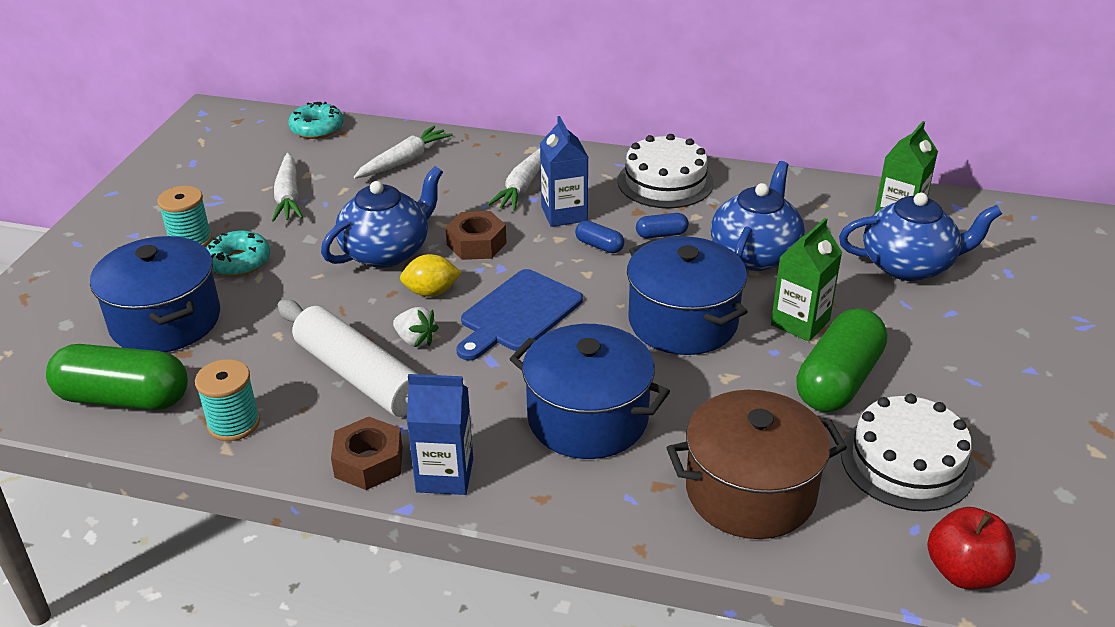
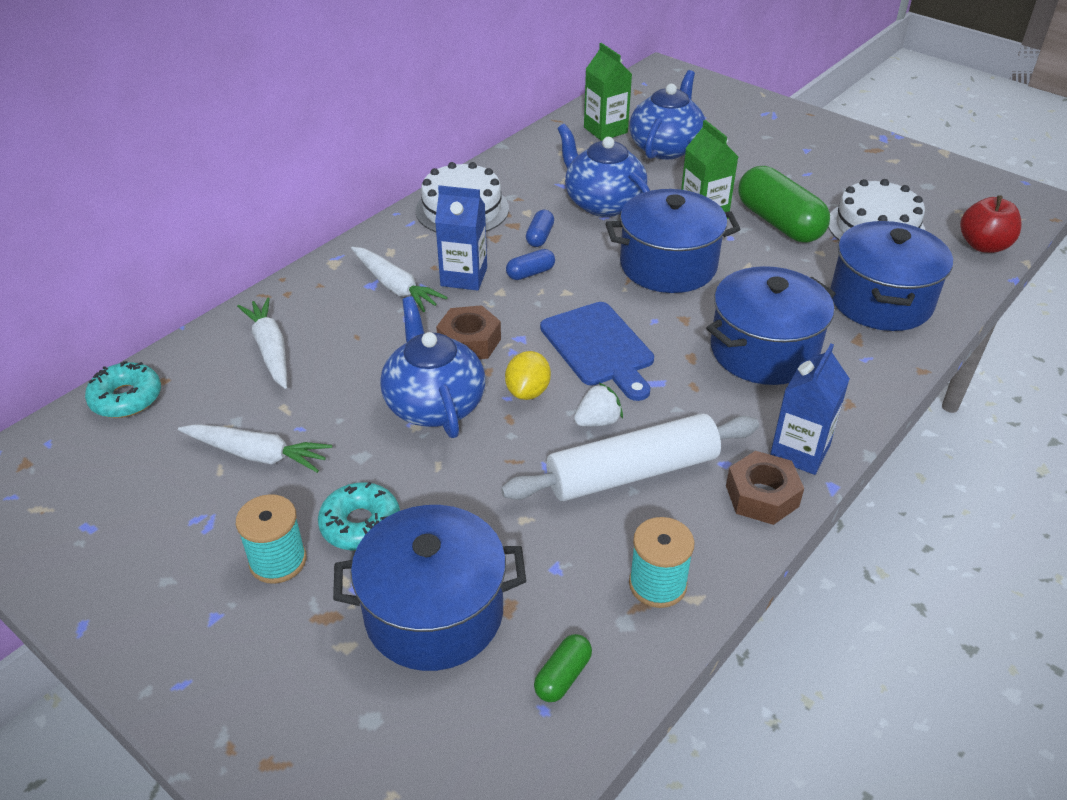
camera: 65 degrees left, 5 degrees up
green capsule [46,344,188,410] -> green capsule [534,634,592,702], size x0.45
brown pot [666,390,847,539] -> blue pot [830,221,953,331]

